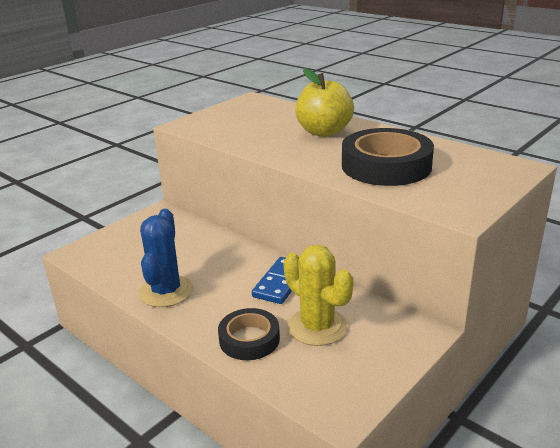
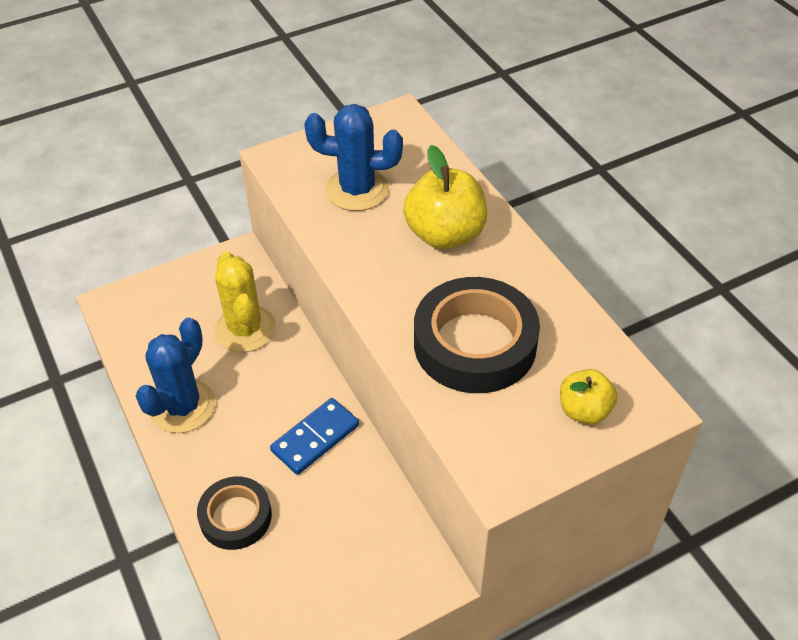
camera: 20 degrees right, 20 degrees up
yellow cactus [283,245,354,346] -> yellow cactus moved to [214,252,276,352]
none -> blue cactus [304,104,403,211]
none -> yellow apple [560,369,617,424]

